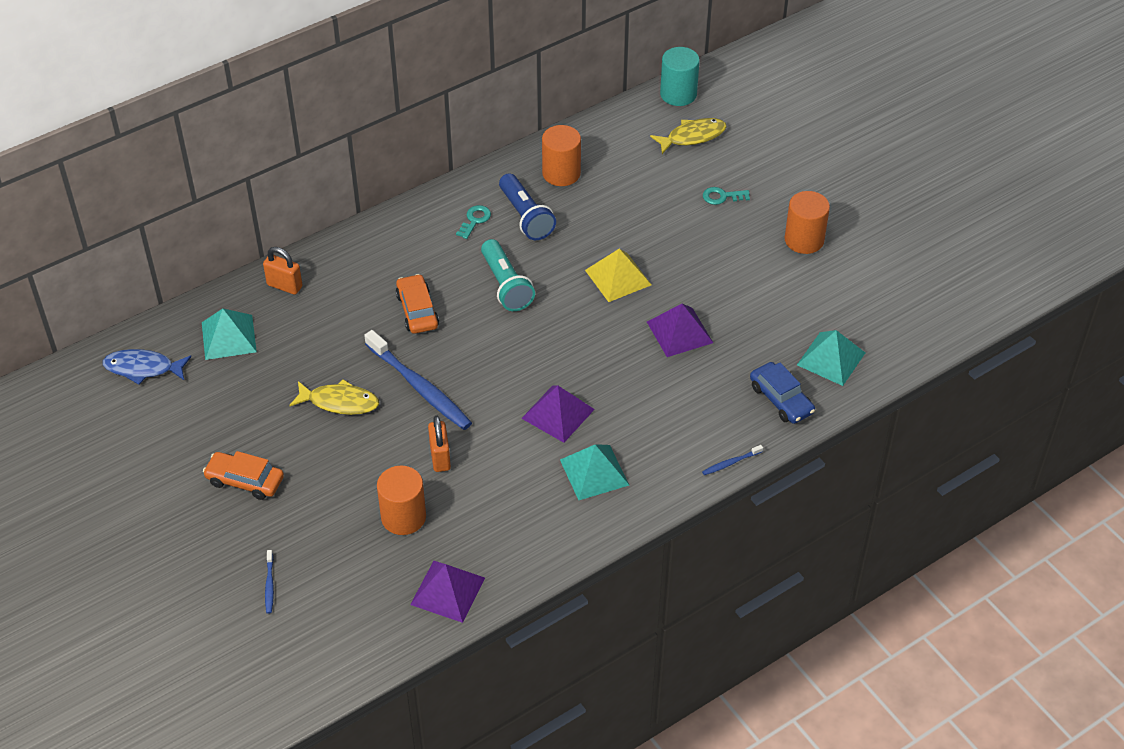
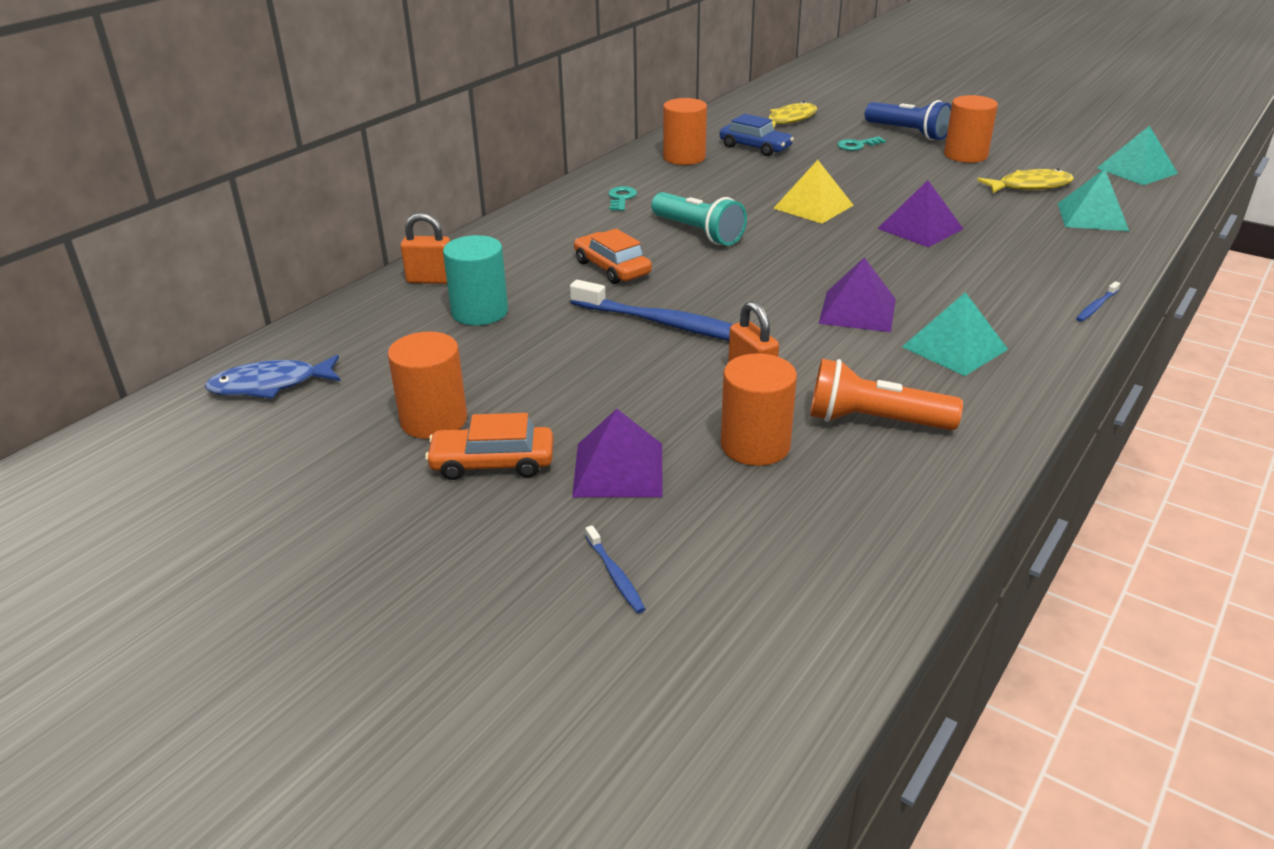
camera: 20 degrees left, 15 degrees down
turquoise pyramid [202,308,257,360] -> turquoise pyramid moved to [1097,126,1178,185]
yellow fish [290,379,379,415] -> yellow fish moved to [977,169,1074,193]
purple pyramid [410,561,485,623] -> purple pyramid moved to [572,409,663,497]
blue flashlight [499,173,556,240] -> blue flashlight moved to [865,100,951,140]
turquoise cylinder [660,47,700,106] -> turquoise cylinder moved to [443,235,508,326]
blue car [750,362,815,424] -> blue car moved to [720,114,794,156]
none -> orange cylinder [388,332,467,439]
none -> orange flashlight [810,359,963,430]

